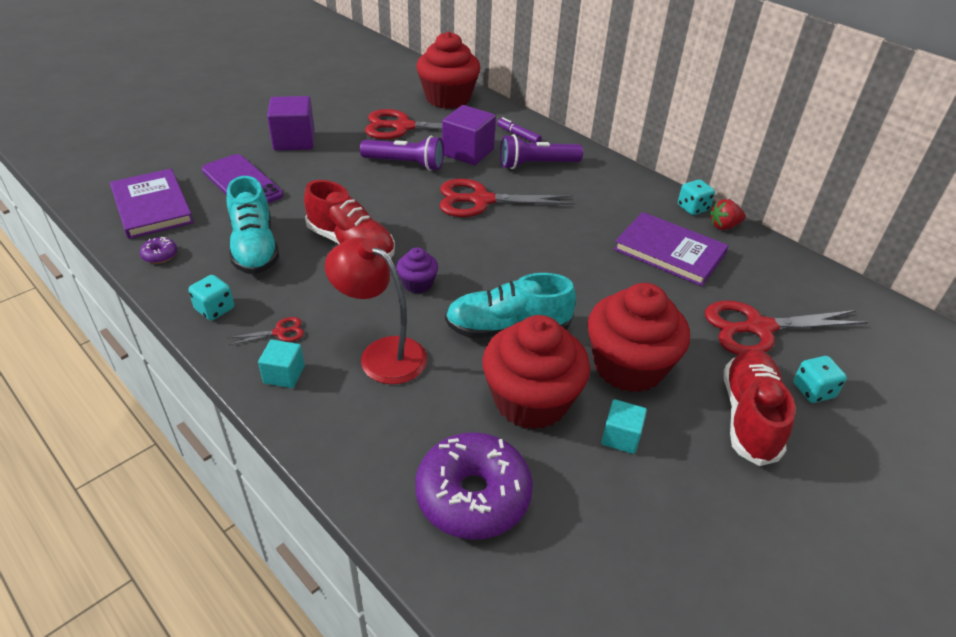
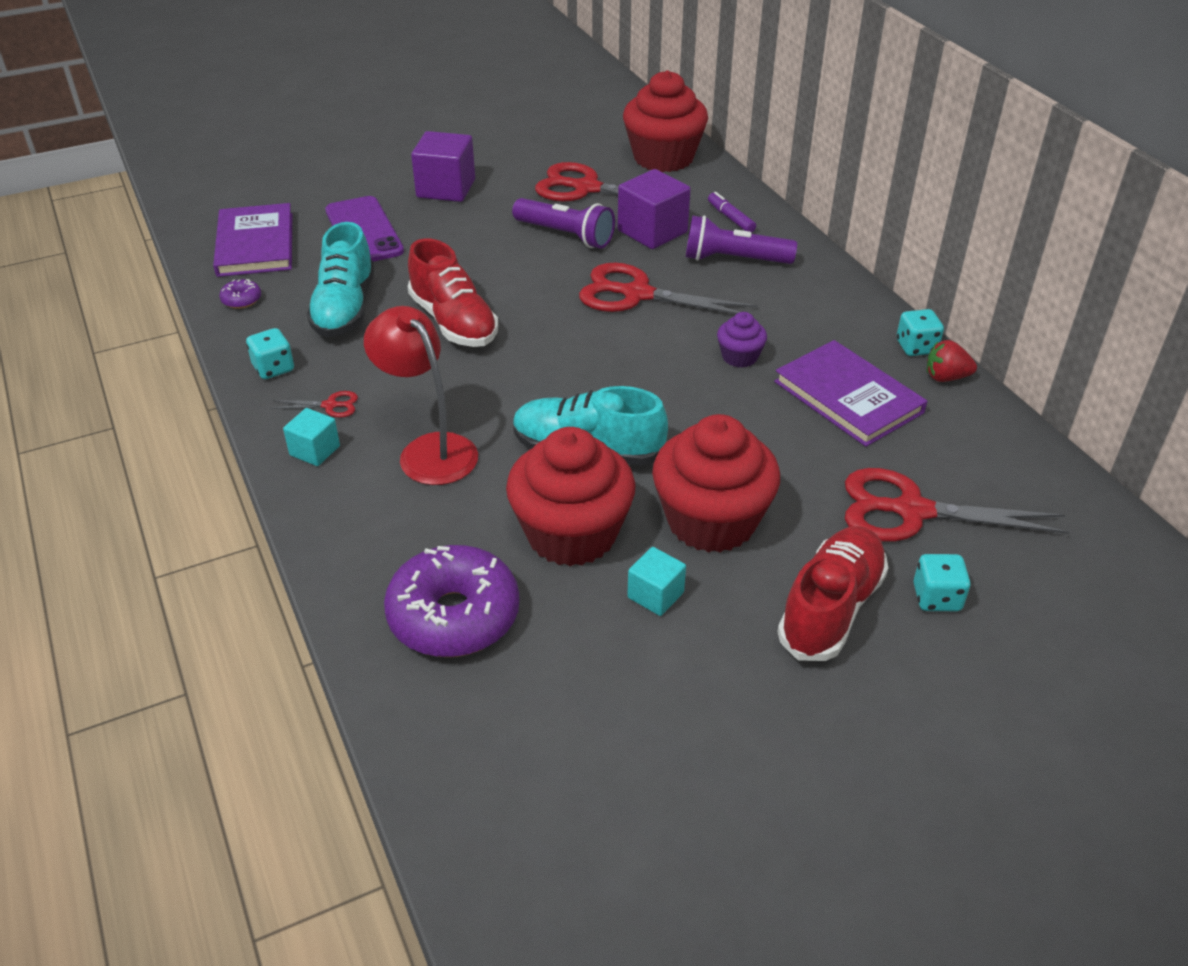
camera: 20 degrees right, 0 degrees up
purple cupcake [396,247,438,293] -> purple cupcake moved to [717,312,767,368]

